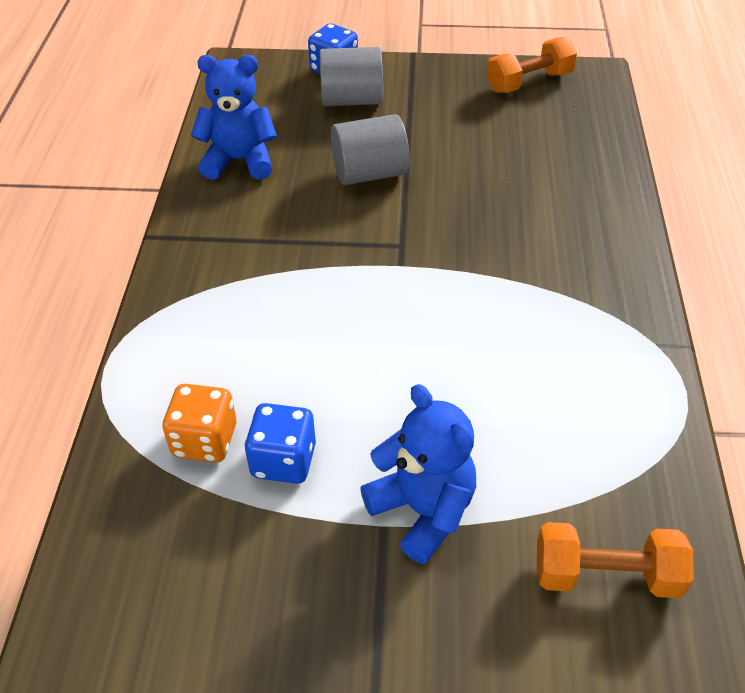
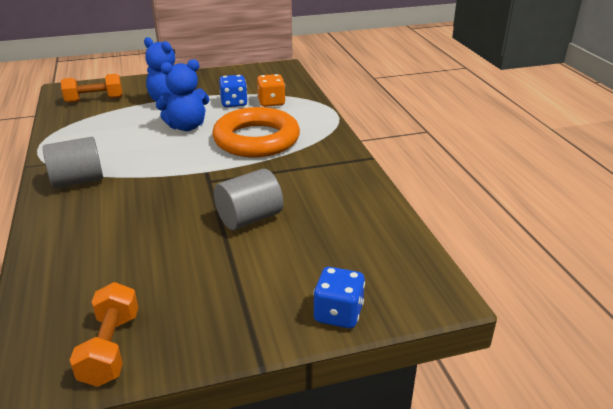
camera: 160 degrees right, 15 degrees down
blue teddy bear [191,55,277,180] -> blue teddy bear moved to [156,59,210,131]
grey cylinder [320,47,383,106] -> grey cylinder moved to [43,137,103,188]
orange dumbbell [487,37,577,93] -> orange dumbbell turned 45 degrees counterclockwise [70,282,138,387]
none -> orange ring [212,107,300,157]

